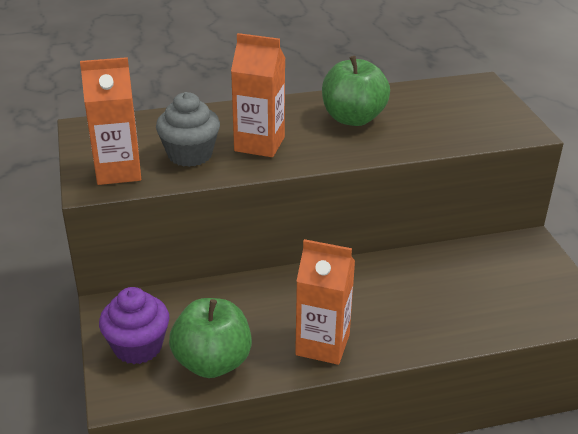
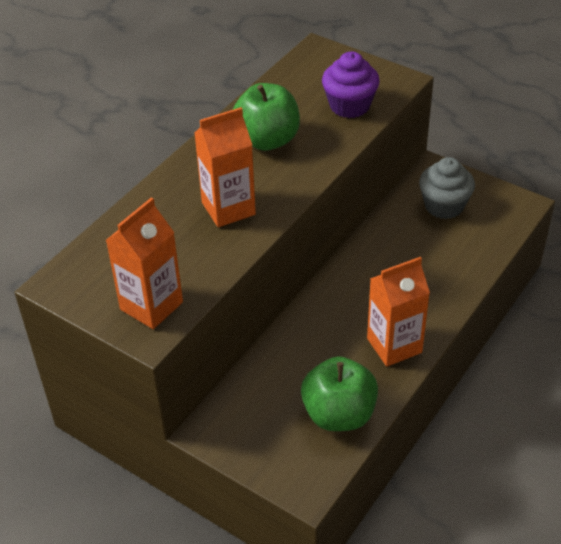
camera: 40 degrees left, 10 degrees up
purple cupcake [99,287,169,364] -> purple cupcake moved to [322,51,380,118]
grey cupcake [156,92,220,167] -> grey cupcake moved to [419,157,475,219]

